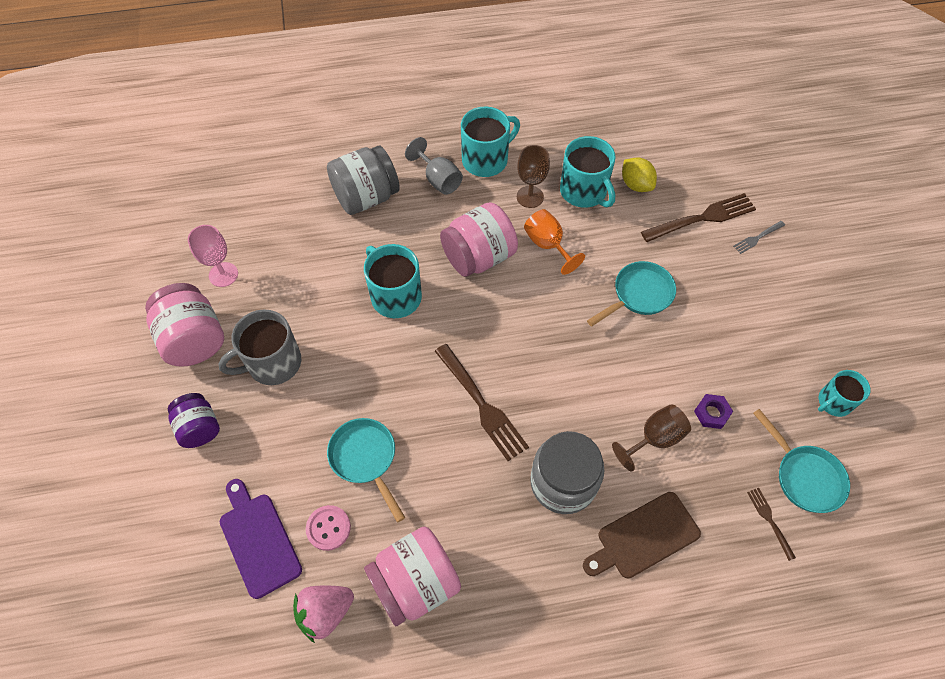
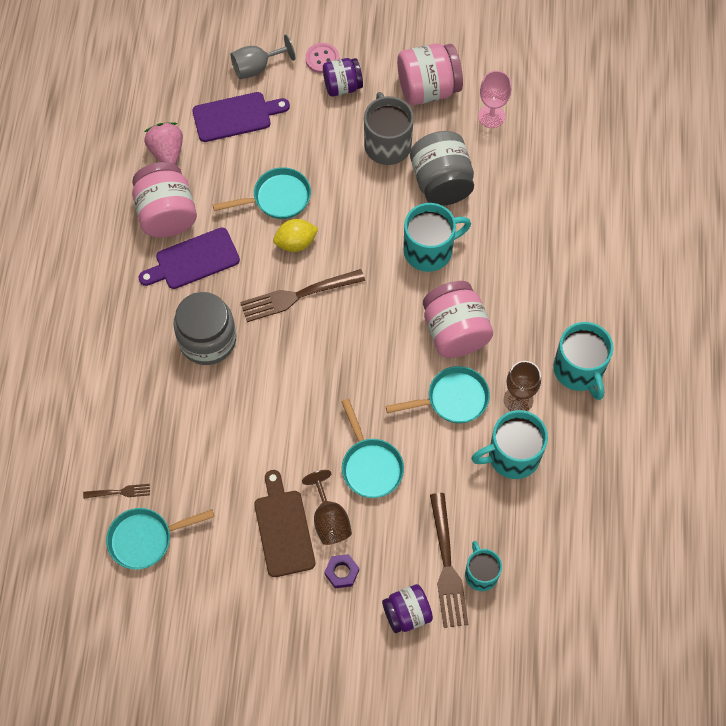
camera: 105 degrees right, 5 degrees up
pink button [306,505,351,551] -> pink button moved to [305,43,339,74]
grey jar [327,146,400,215] -> grey jar moved to [410,131,474,206]
grey goblet [405,137,463,195] -> grey goblet moved to [231,34,295,79]
orange goblet [524,209,585,275] -> turquoise pan [385,366,490,423]
brown cutting board [583,492,701,579] -> brown cutting board moved to [254,470,315,577]
brown goblet [612,404,691,472] -> brown goblet moved to [302,470,352,545]
yellow lemon [622,157,657,192] -> yellow lemon moved to [273,219,319,252]
purple nut [694,394,733,429] -> purple nut moved to [324,554,359,588]
grey fork [733,221,785,254] -> purple jar [382,584,433,633]
turquoise mug [818,370,870,417] -> turquoise mug moved to [465,541,502,591]
none -> purple cutting board [138,228,240,289]

